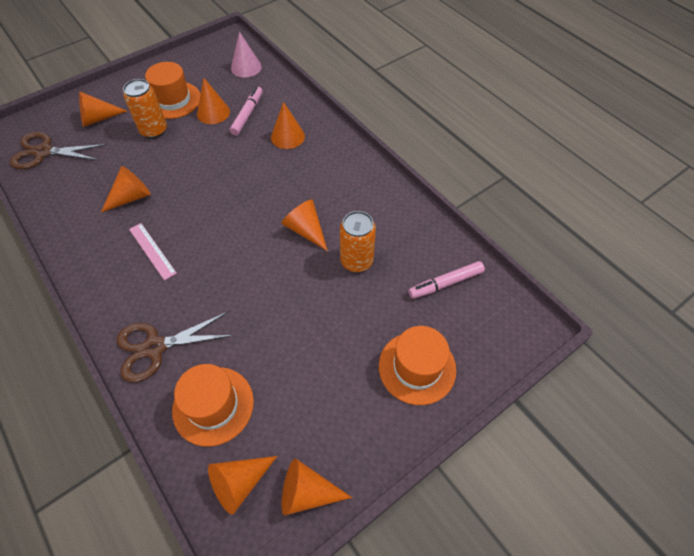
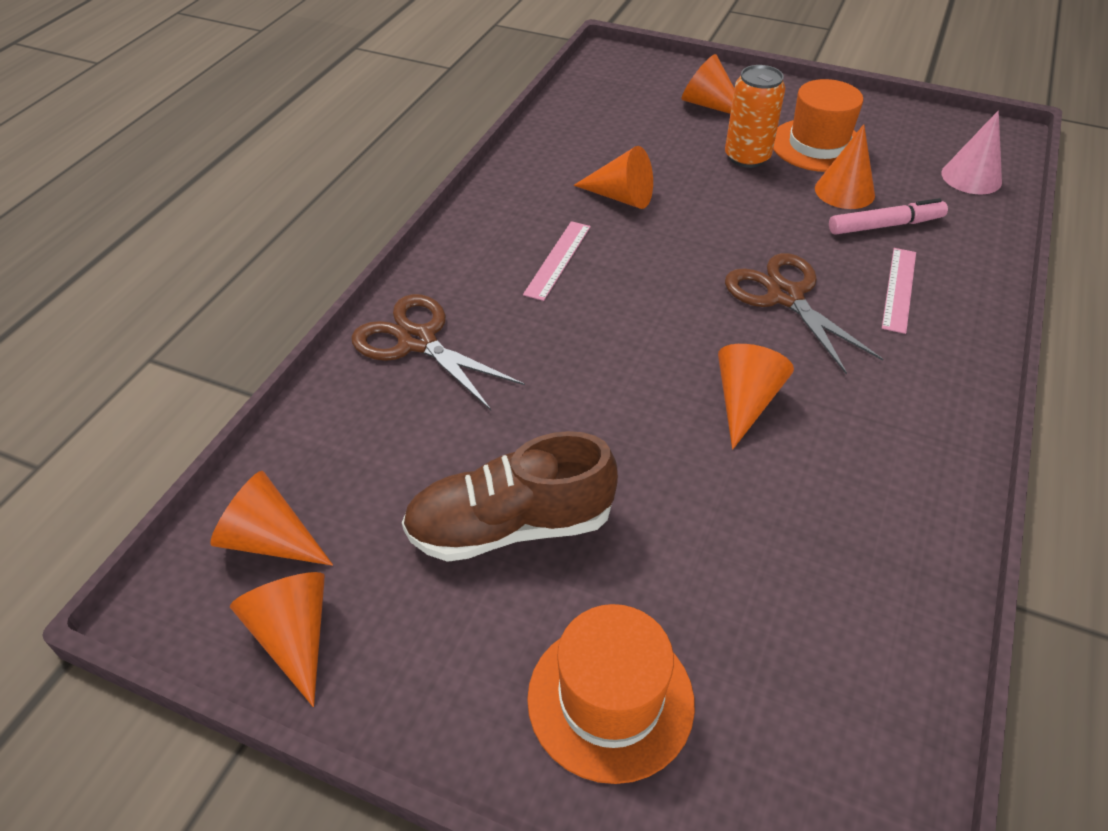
camera: 60 degrees right, 10 degrees down
brown scissors [9,132,107,169] -> brown scissors moved to [725,253,883,375]
orange hat [172,364,254,447] -> none
orange cone [271,102,305,149] -> pink ruler [882,248,916,334]
orange can [340,211,376,272] -> none
pink marker [408,261,485,299] -> none
none -> brown shoe [402,431,618,562]

